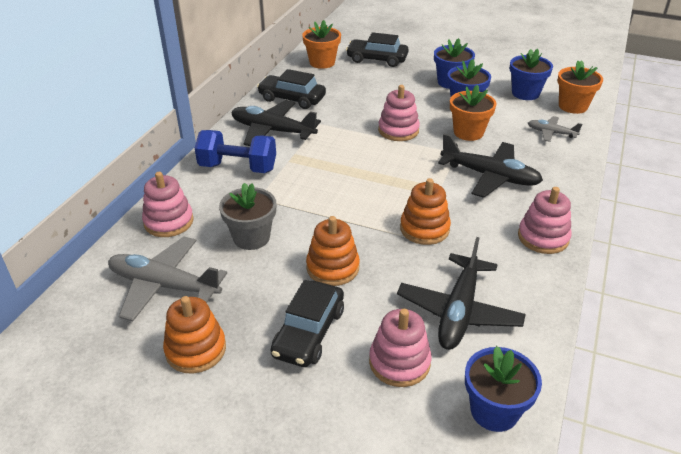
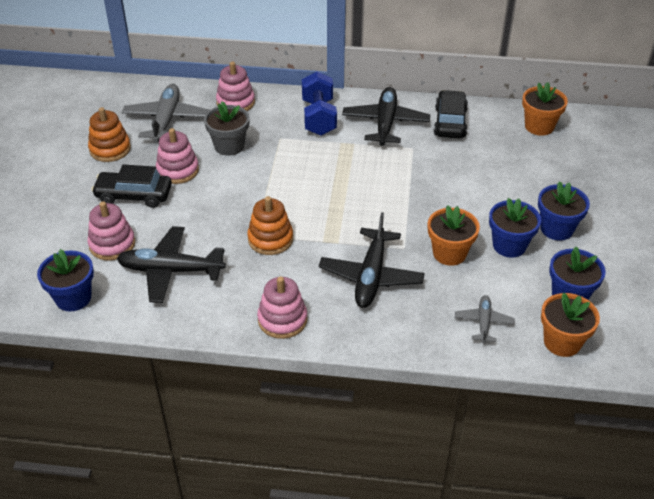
camera: 75 degrees right, 5 degrees up
orange stacking toy [306,216,360,286] -> none
black car [346,32,409,67] -> none
pink stacking toy [378,85,420,141] -> pink stacking toy moved to [156,128,199,184]

